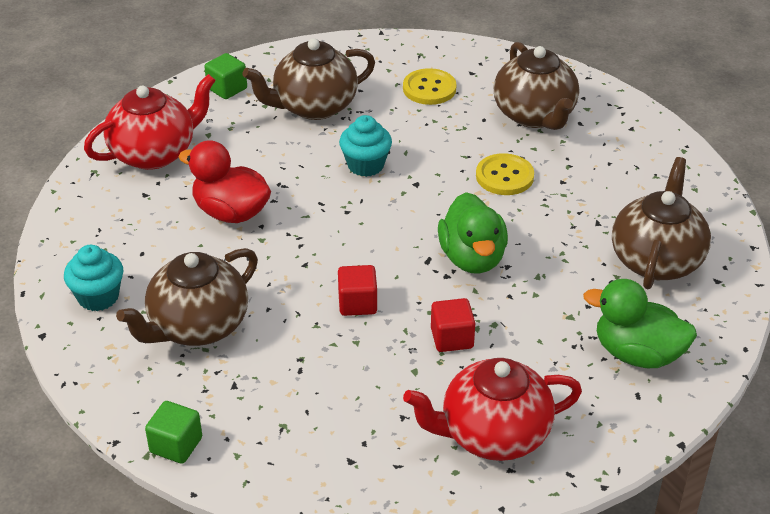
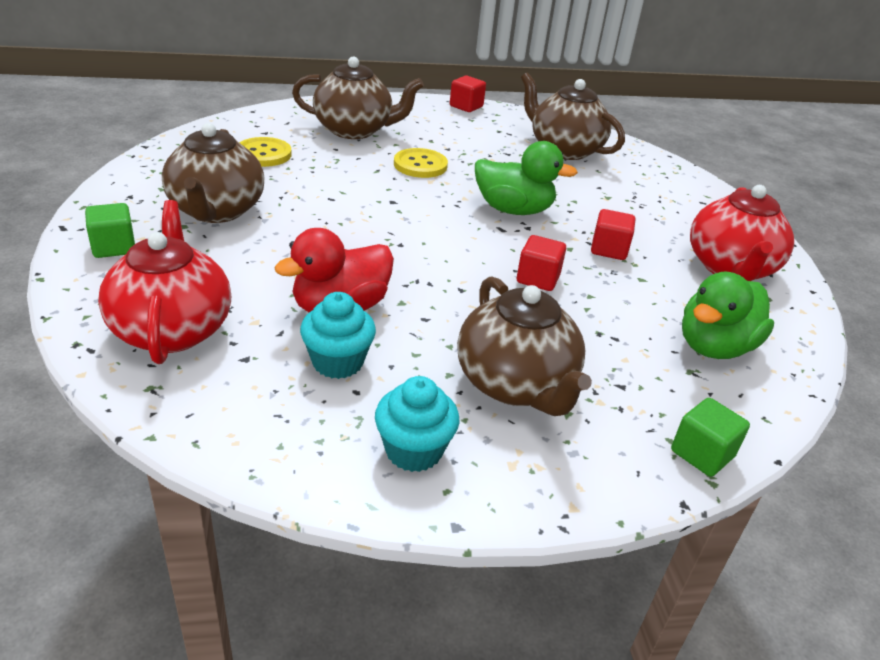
camera: 70 degrees left, 5 degrees down
turquoise cupcake [339,115,392,177] -> turquoise cupcake moved to [300,292,376,379]
green duck [583,279,697,368] -> green duck moved to [682,272,774,359]
none -> red cube [450,76,486,112]

